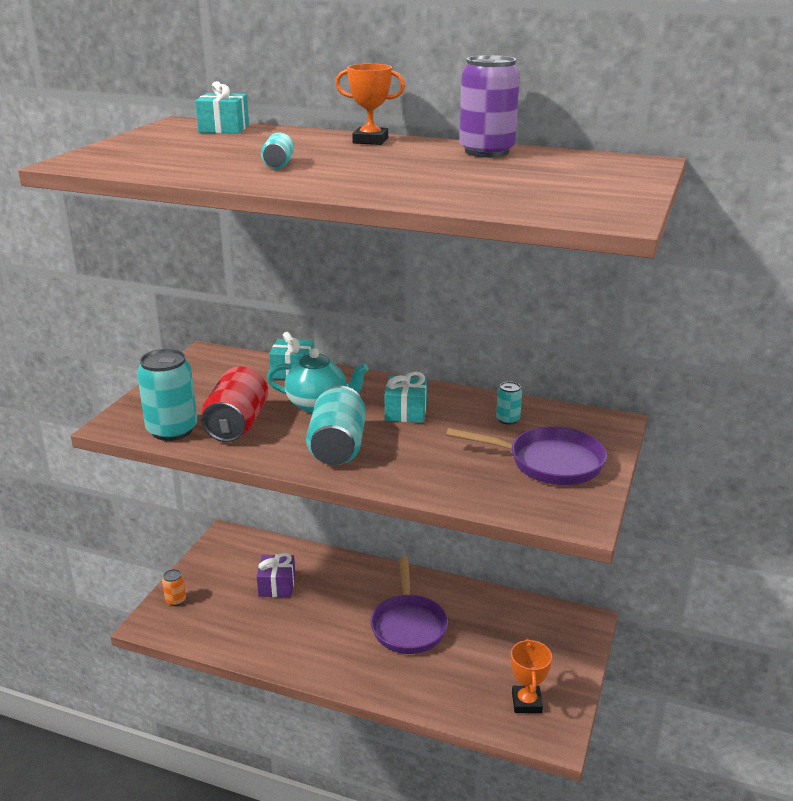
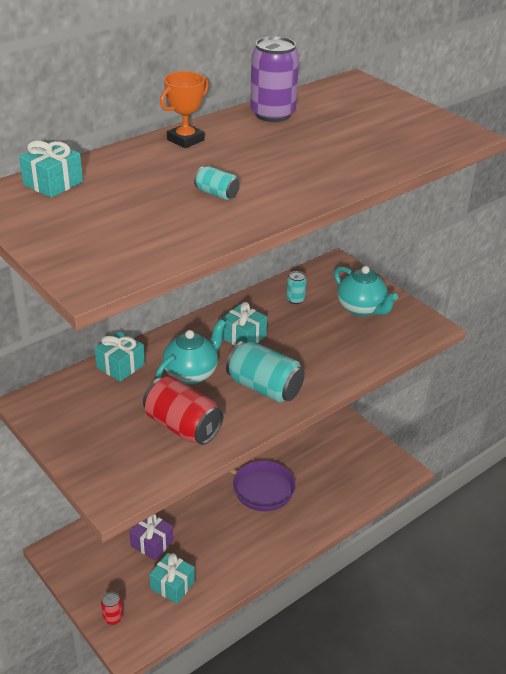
camera: 60 degrees left, 10 degrees up
turquoise can [137,349,197,441] -> none
orange can [162,569,186,606] -> red can [101,592,123,625]
purple pan [446,427,607,485] -> turquoise teapot [334,266,398,316]
orange trophy [511,639,552,713] -> none
none -> turquoise gift [149,553,195,604]

